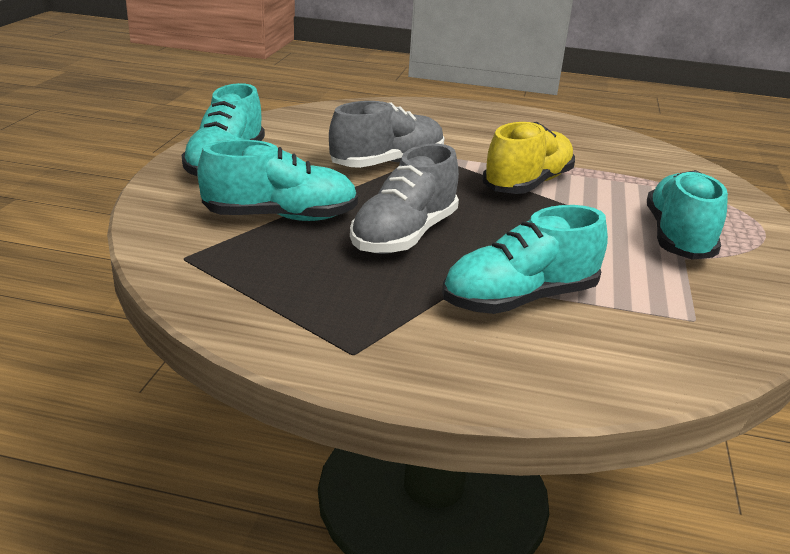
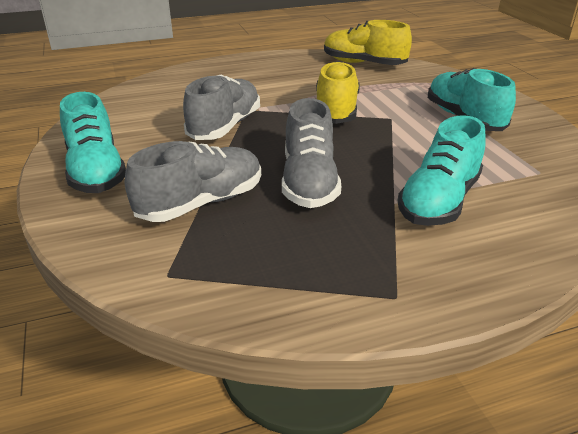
camera: 30 degrees left, 5 degrees up
turquoise shoe [197,139,358,221] -> grey shoe [125,141,261,222]
none -> yellow shoe [324,20,412,65]

